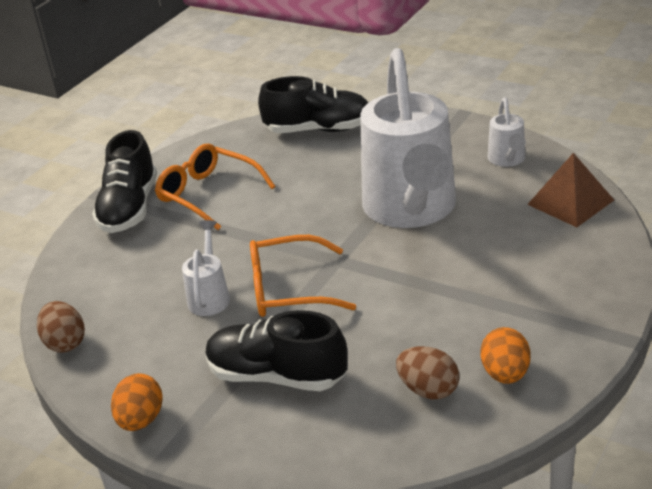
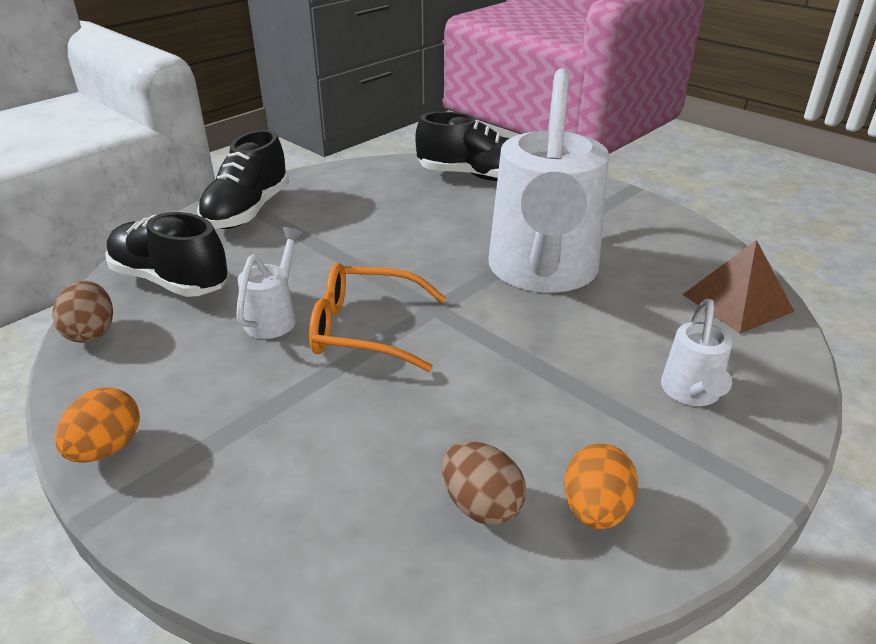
camera: 10 degrees right, 0 degrees up
orange glasses [155,144,276,230] -> none
black shoe [205,310,347,391] -> black shoe moved to [105,212,229,297]
white watering can [488,97,526,167] -> white watering can moved to [661,299,732,406]

